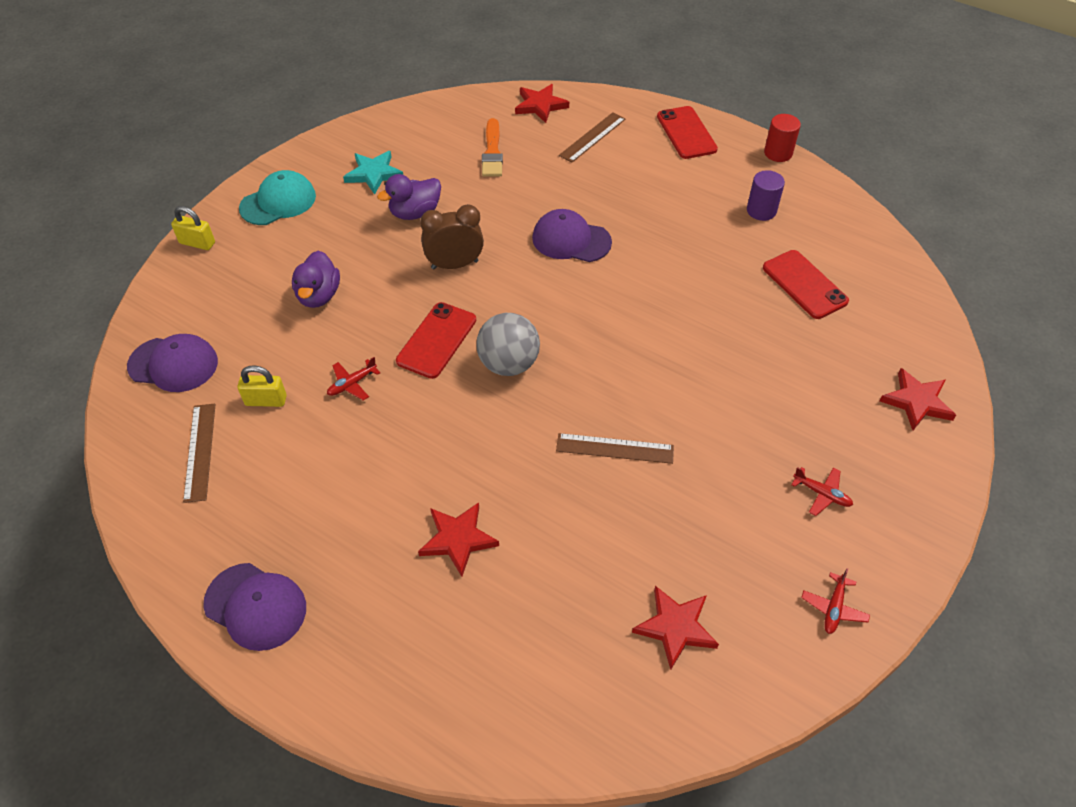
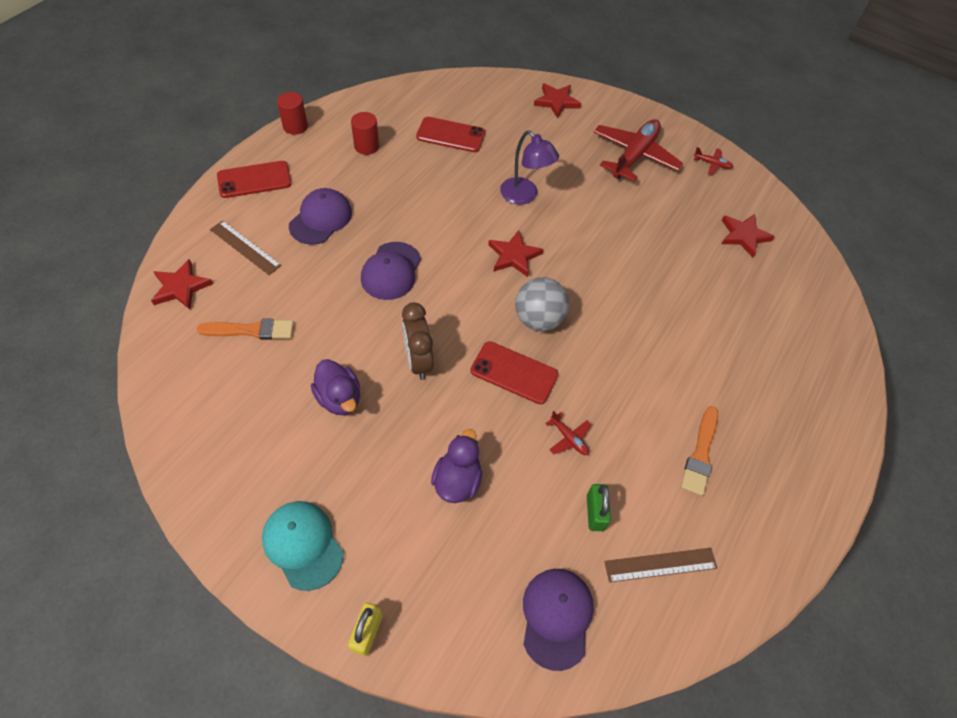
camera: 95 degrees left, 5 degrees up
purple cap [203,563,306,651] -> purple cap moved to [289,188,352,245]
yellow padlock [238,365,287,407] -> green padlock [587,484,611,531]
purple duck [292,250,340,308] -> purple duck turned 75 degrees counterclockwise [431,429,482,503]
turquoise star [343,151,403,195] -> none
red star [418,502,499,577] -> red star moved to [488,230,544,277]
brown ruler [556,433,674,464] -> none
purple cylinder [747,170,785,221] -> red cylinder [351,112,379,155]
red phone [763,250,849,319] -> red phone turned 45 degrees clockwise [416,117,485,152]
red plane [791,467,853,516] -> red plane [594,119,683,182], size x2.37
none -> purple lamp [500,130,559,205]
none -> orange brush [681,406,718,496]

